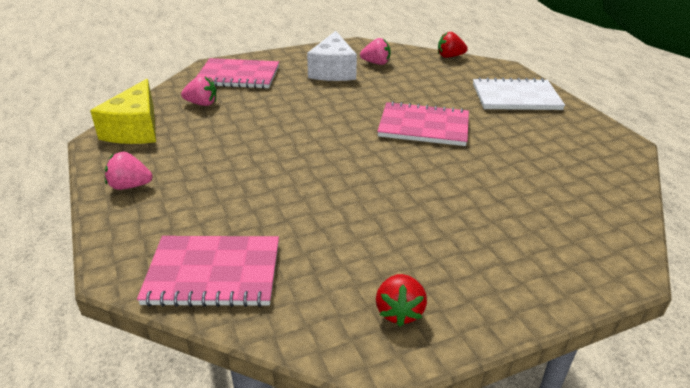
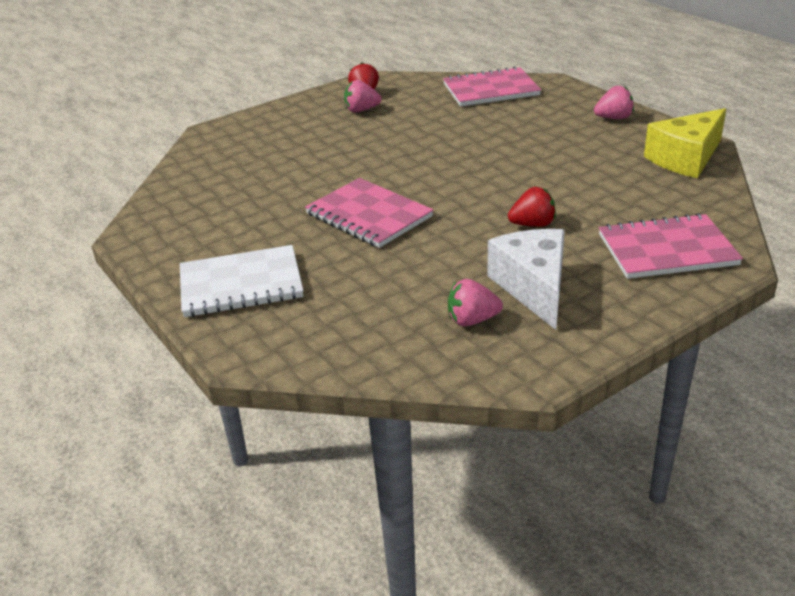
camera: 170 degrees right, 0 degrees up
yellow cheese [90,79,156,144] -> yellow cheese turned 120 degrees counterclockwise [644,108,726,178]
pink strawberry [181,75,217,106] -> pink strawberry moved to [344,80,381,113]
pink notebook [377,101,469,146] -> pink notebook turned 45 degrees clockwise [305,178,433,248]
red strawberry [438,32,468,58] -> red strawberry moved to [508,187,556,227]

